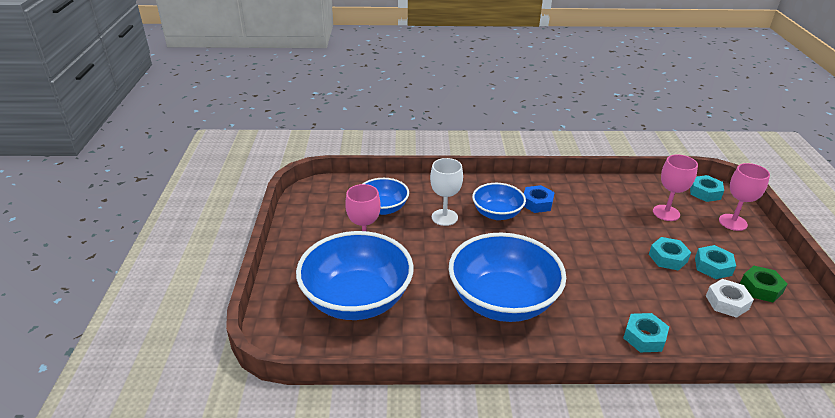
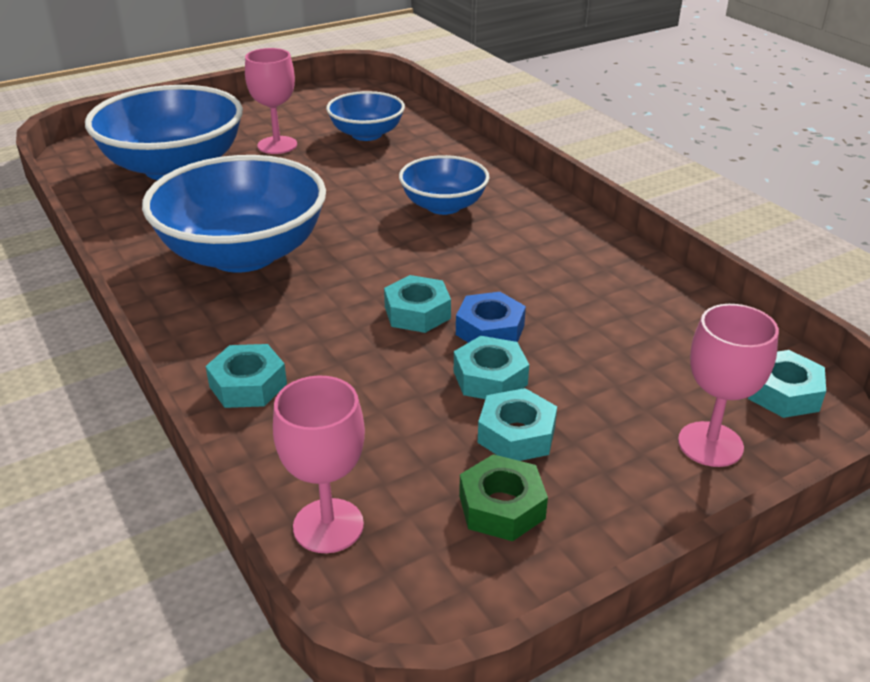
camera: 60 degrees right, 0 degrees up
white goblet [430,158,463,226] -> none
blue nut [524,185,555,213] -> blue nut moved to [456,292,526,343]
pink goblet [653,154,698,221] -> pink goblet moved to [273,376,365,553]
white nut [706,279,754,318] -> none
none -> turquoise nut [384,275,451,333]

